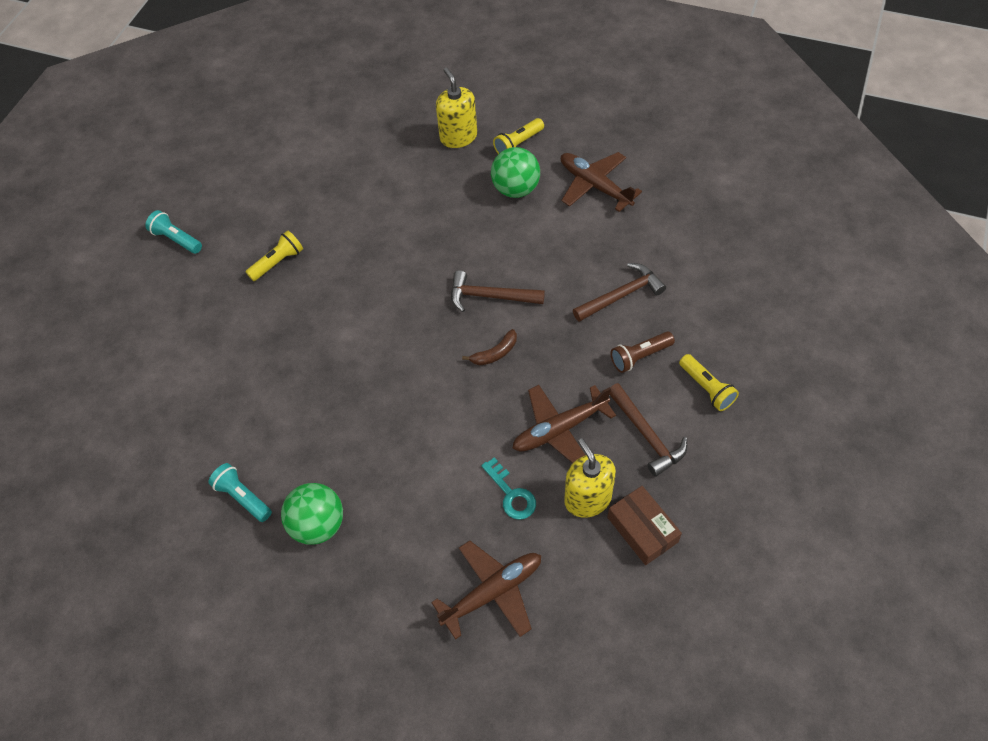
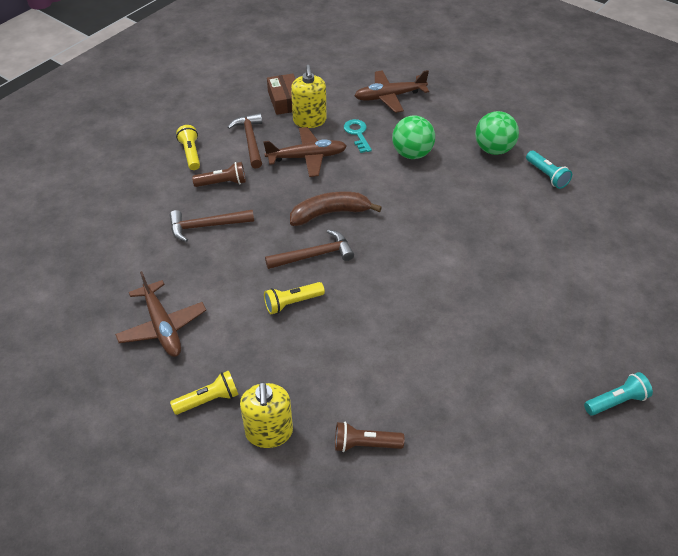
camera: 165 degrees left, 10 degrees down
turquoise flashlight [145,210,202,254] -> turquoise flashlight turned 75 degrees counterclockwise [584,372,653,416]
yellow flashlight [246,230,303,281] -> yellow flashlight moved to [264,282,325,314]
brown hammer [451,270,545,312] -> brown hammer turned 45 degrees counterclockwise [265,230,354,269]
brown banana [462,329,517,365] -> brown banana [290,191,382,226], size x1.79
green ball [491,147,540,198] -> green ball moved to [392,115,435,159]
none -> brown flashlight [335,422,404,452]

